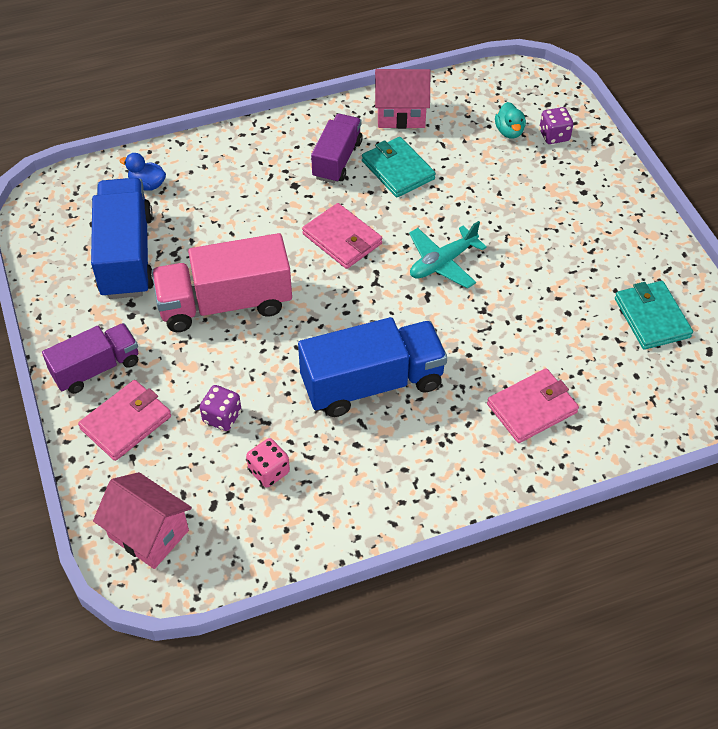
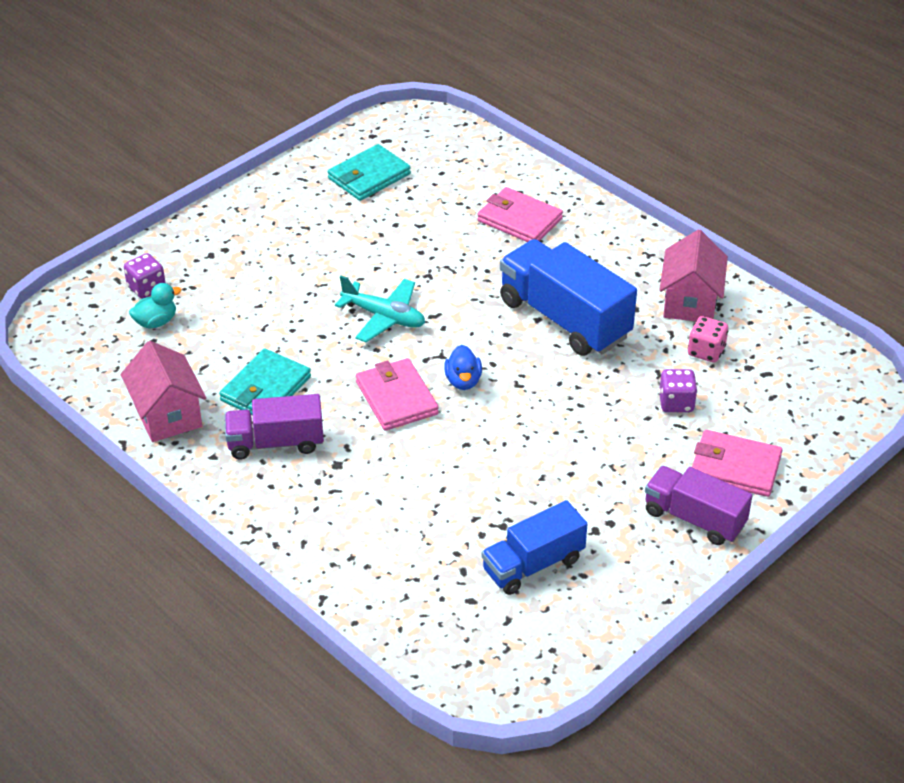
camera: 115 degrees left, 10 degrees down
blue truck [91,178,153,299] -> blue truck [481,500,587,595], size x0.63
pink house [93,472,192,569] -> pink house moved to [660,230,728,321]
blue duck [120,153,166,191] -> blue duck moved to [444,345,482,390]
pink truck [152,233,292,332] -> none
pink wallet [302,203,382,269] -> pink wallet turned 45 degrees counterclockwise [356,358,439,431]

